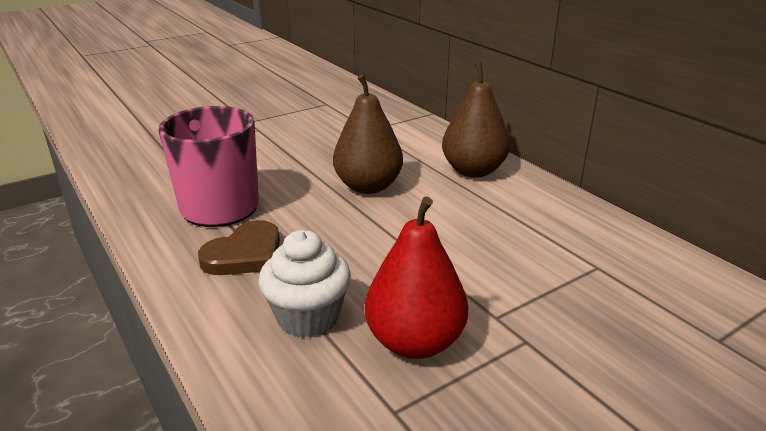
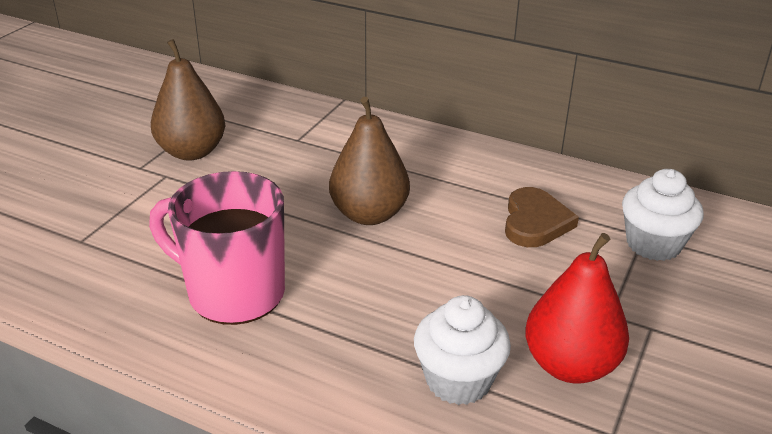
camera: 30 degrees left, 5 degrees up
brown heart [198,220,280,275] -> brown heart moved to [505,187,579,247]
brown pear [442,62,510,178] -> brown pear moved to [151,39,225,161]
none -> white cupcake [622,169,704,261]

